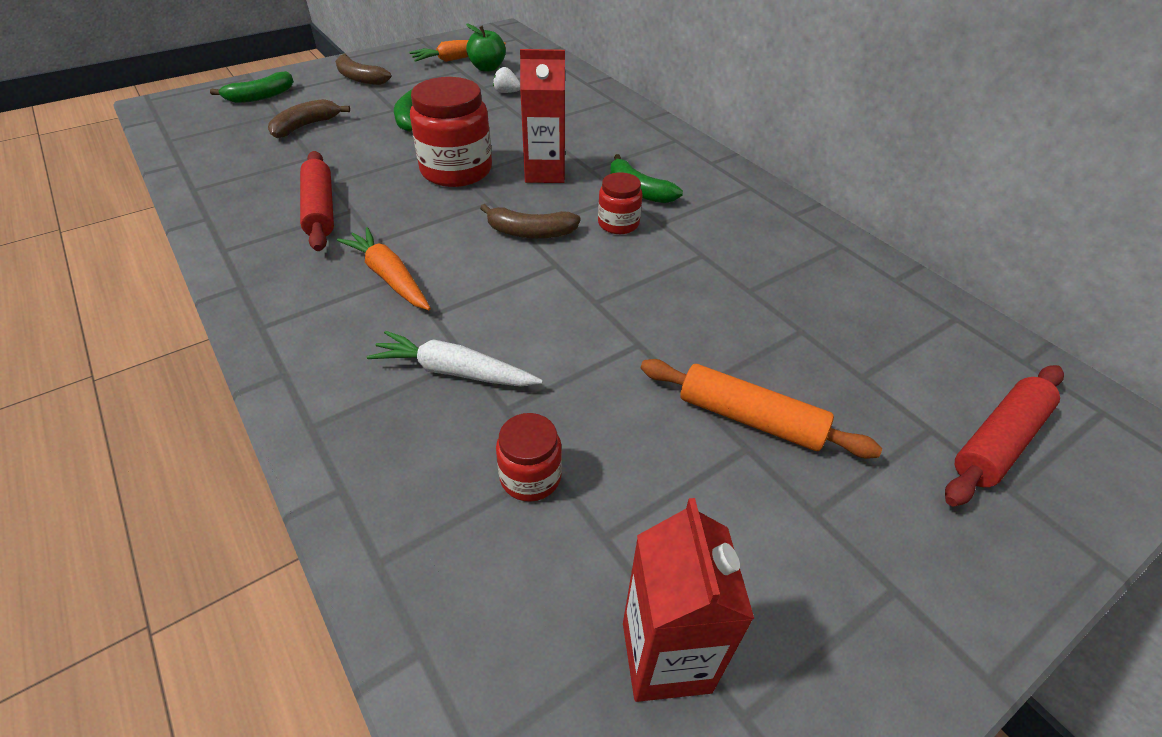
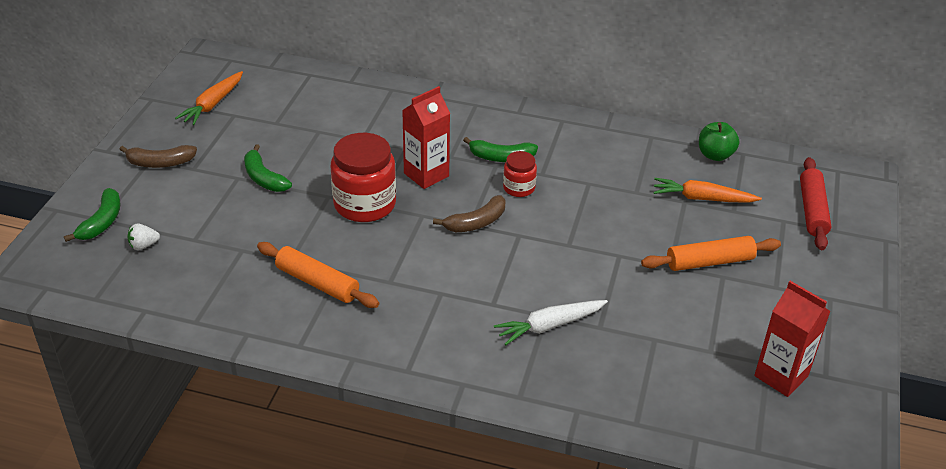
camera: 40 degrees left, 5 degrees down
brown banana [268,99,350,138] -> none
red rolling pin [300,151,334,251] -> orange rolling pin [257,242,379,308]
orange carrot [337,227,431,310] -> orange carrot moved to [653,178,762,203]
green apple [466,24,506,72] -> green apple moved to [699,122,739,161]
white strawberry [493,67,520,93] -> white strawberry moved to [127,223,160,250]
red jar [496,413,562,502] -> none

